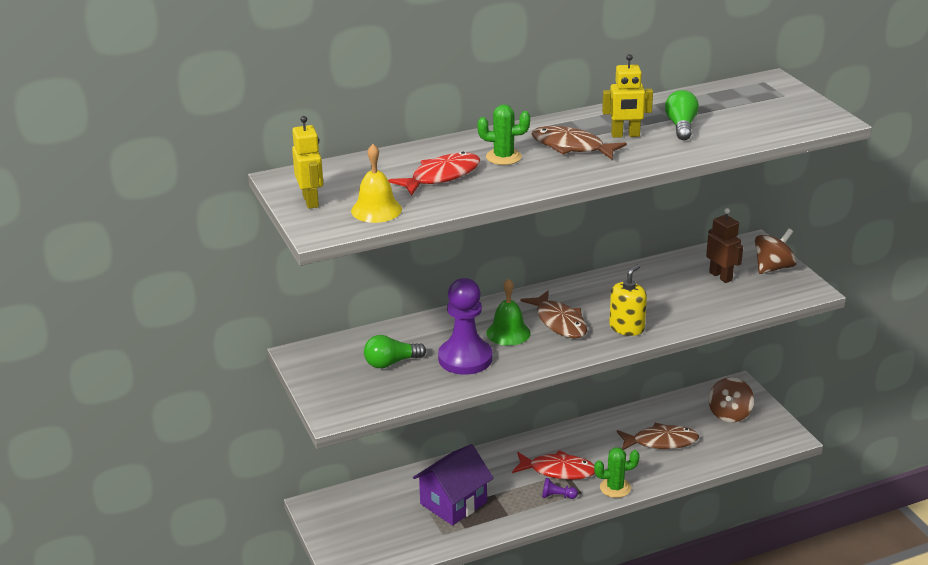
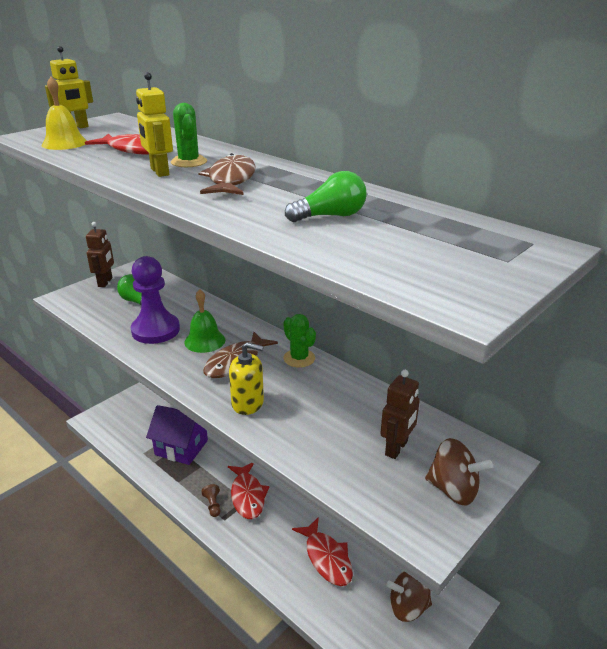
camera: 65 degrees right, 0 degrees up
purple pawn [542,478,578,499] -> brown pawn [201,484,220,517]
green cactus [594,447,640,498] -> green cactus moved to [283,314,316,367]
yellow robot [602,54,653,138] -> yellow robot moved to [136,72,173,177]
brown fish [617,423,699,450] -> red fish [292,517,353,586]
none -> brown robot [86,222,114,287]

